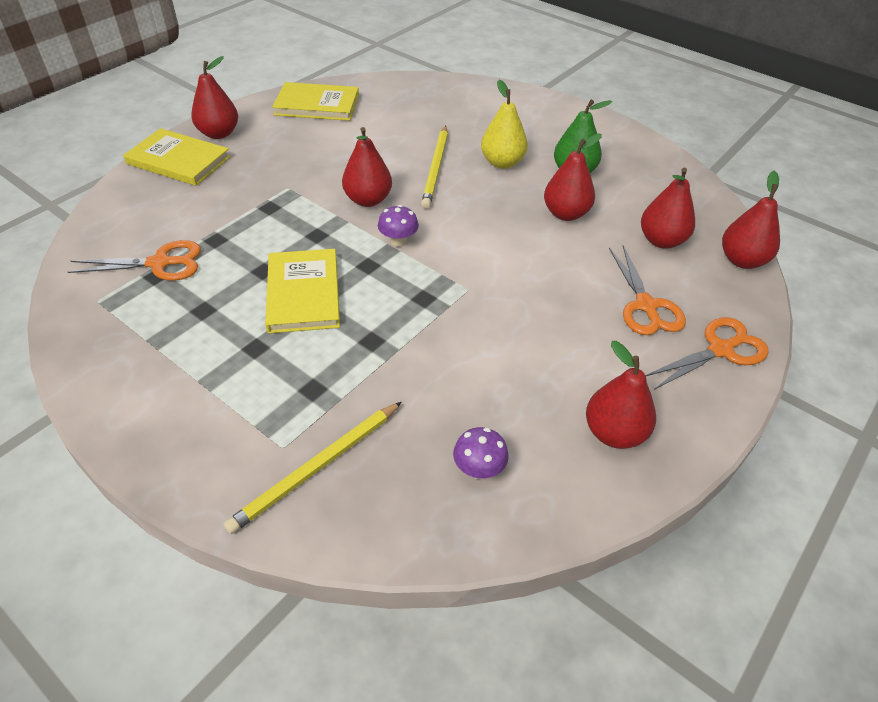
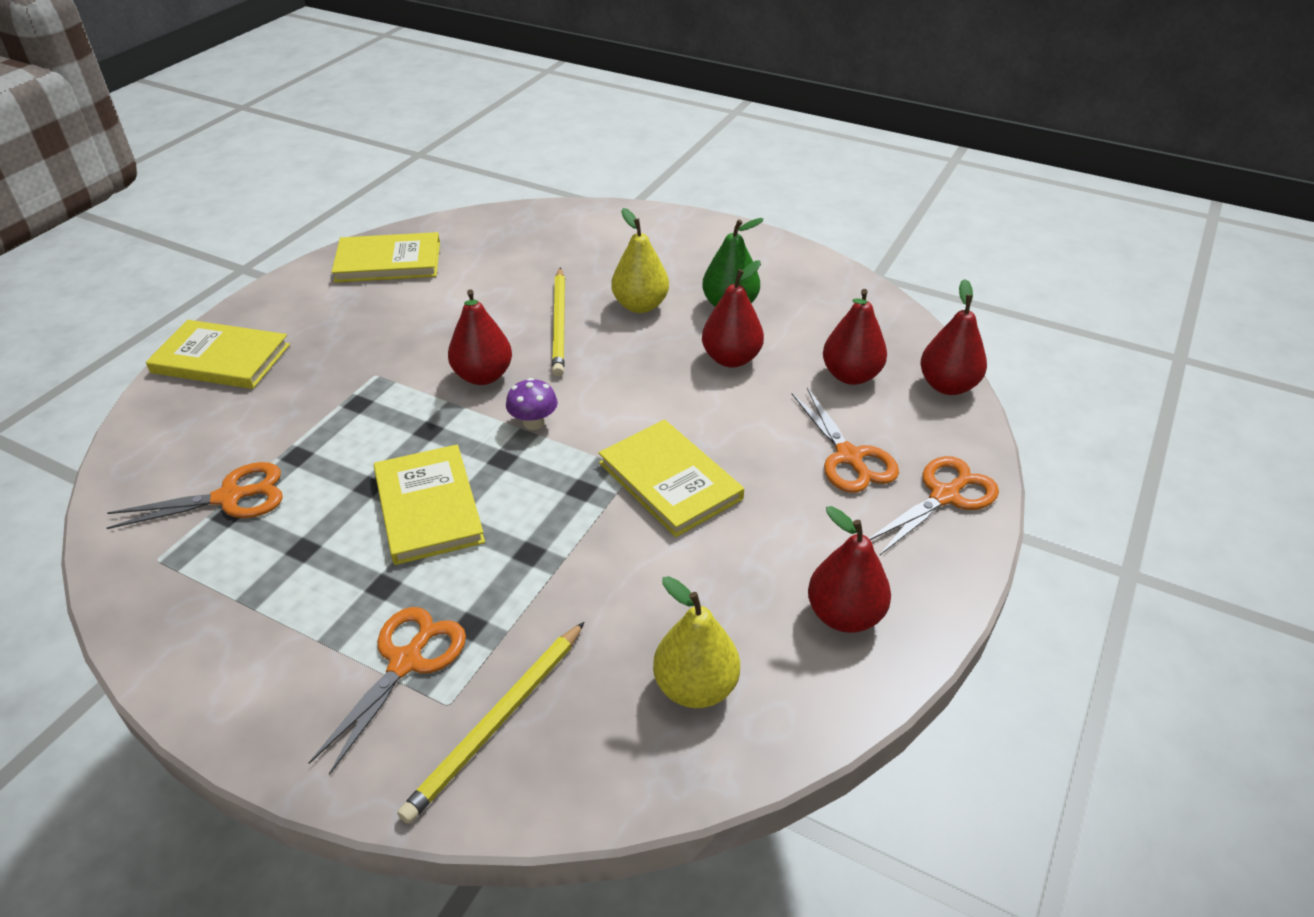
camera: 10 degrees left, 5 degrees down
red pear [191,56,238,139] -> none
purple mushroom [453,427,509,479] -> yellow pear [653,576,740,708]
none -> orange scissors [309,607,466,775]
none -> yellow book [599,420,744,537]

